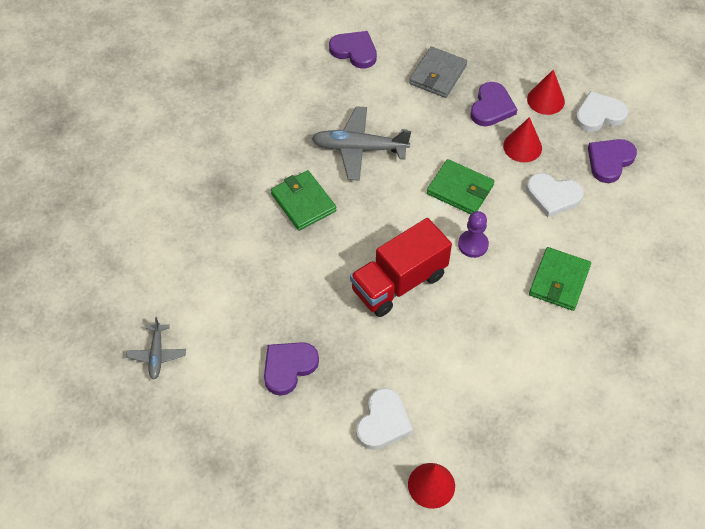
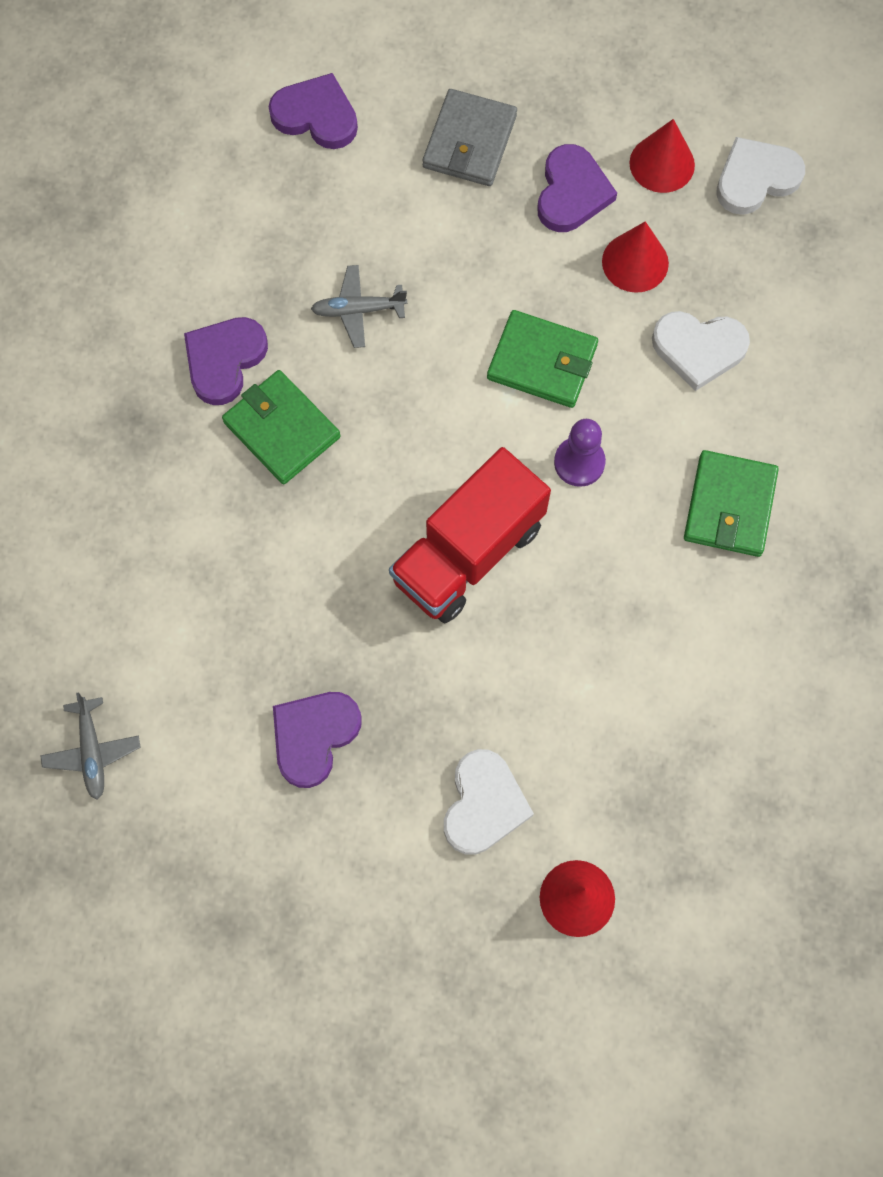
camera: 10 degrees left, 15 degrees up
grey plane [311,106,411,181] -> grey plane [311,265,407,348], size x0.56
purple heart [588,139,637,183] -> purple heart moved to [184,317,268,405]

